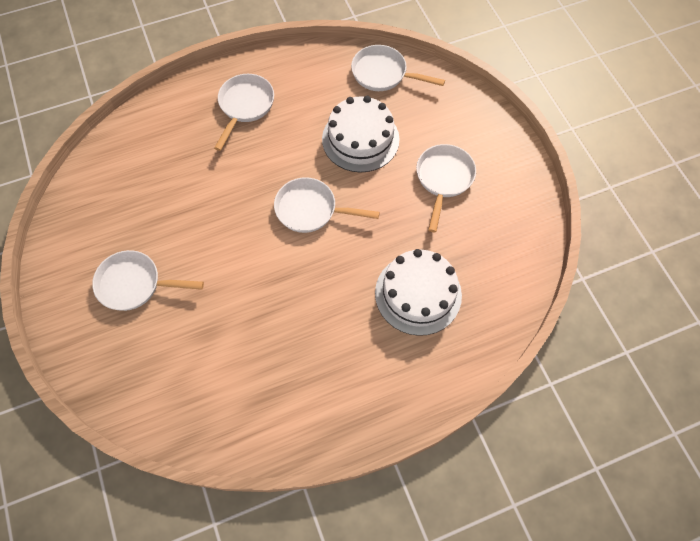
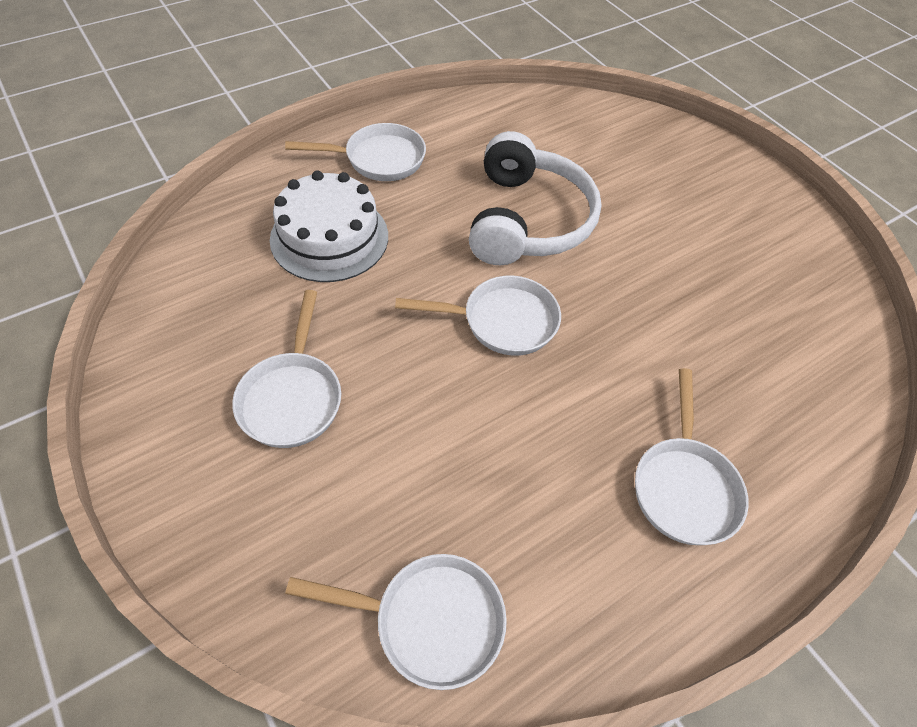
camera: 165 degrees right, 10 degrees down
white pan [92,250,204,311] -> white pan moved to [285,123,426,181]
white cake [322,96,400,172] -> none
none -> white headphones [469,131,602,265]

